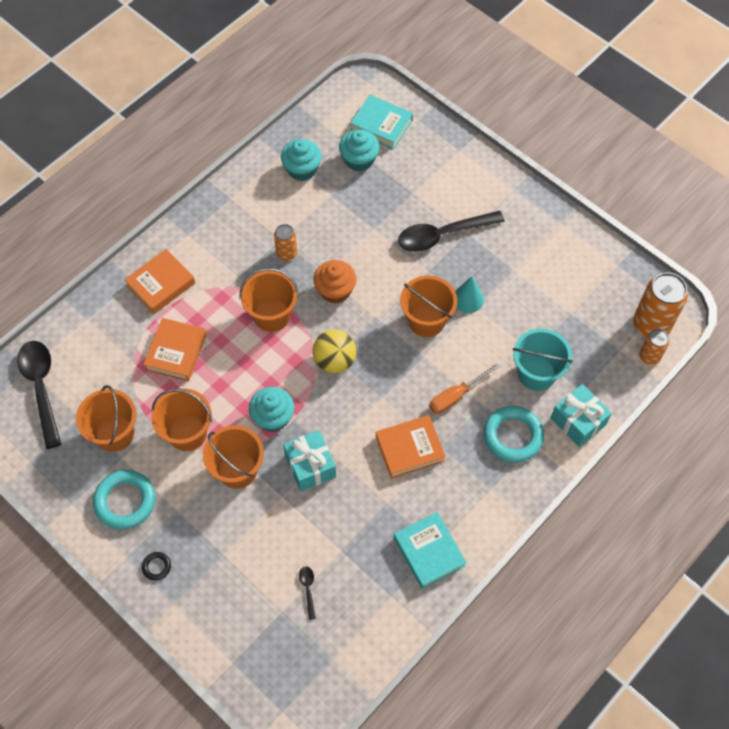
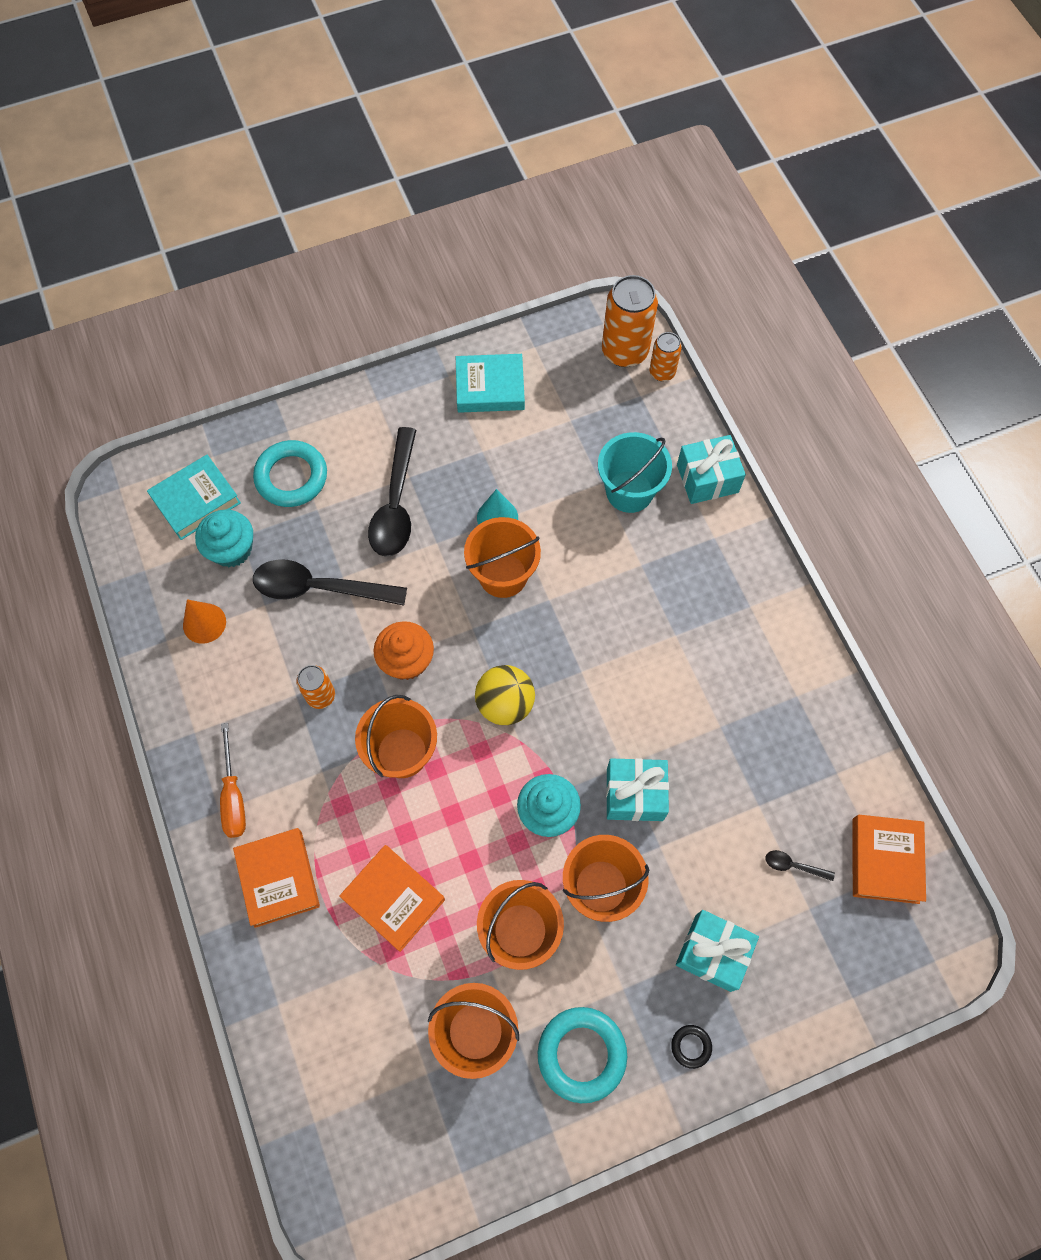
camera: 65 degrees left, 5 degrees up
black spoon [17,341,61,449] -> black spoon moved to [253,560,407,606]
turquoise cupcake [281,139,322,181] -> orange cone [183,599,226,644]
orange book [376,415,446,479] -> orange book moved to [853,815,926,904]
turquoise book [394,512,467,589] -> turquoise book moved to [456,354,525,413]
orange screwdriver [429,363,500,414] -> orange screwdriver moved to [220,723,246,838]
turquoise ring [484,406,544,463] -> turquoise ring moved to [253,440,327,507]
none -> turquoise gift [676,910,759,992]

